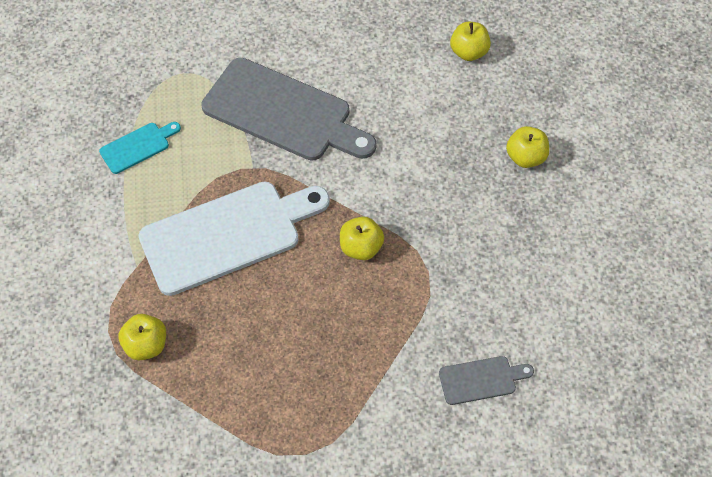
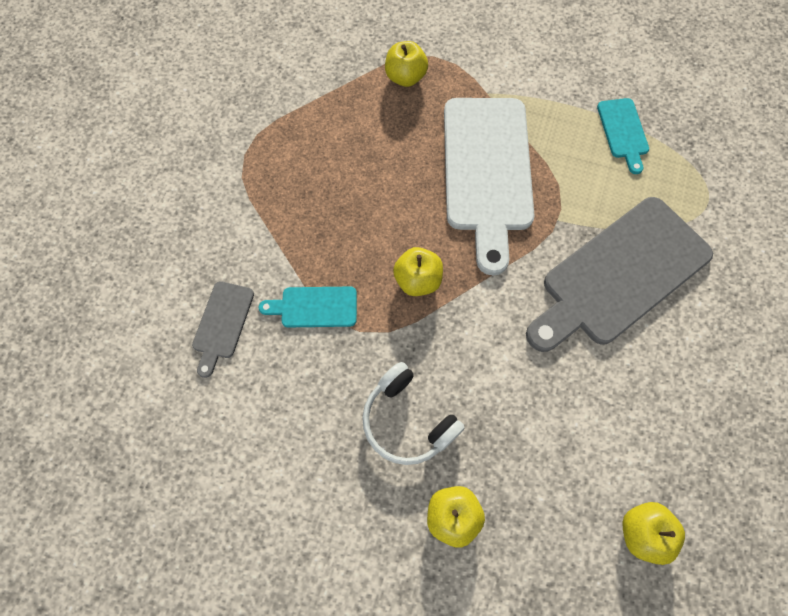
camera: 115 degrees right, 10 degrees up
none -> turquoise cutting board [259,287,357,327]
none -> white headphones [362,362,465,465]

